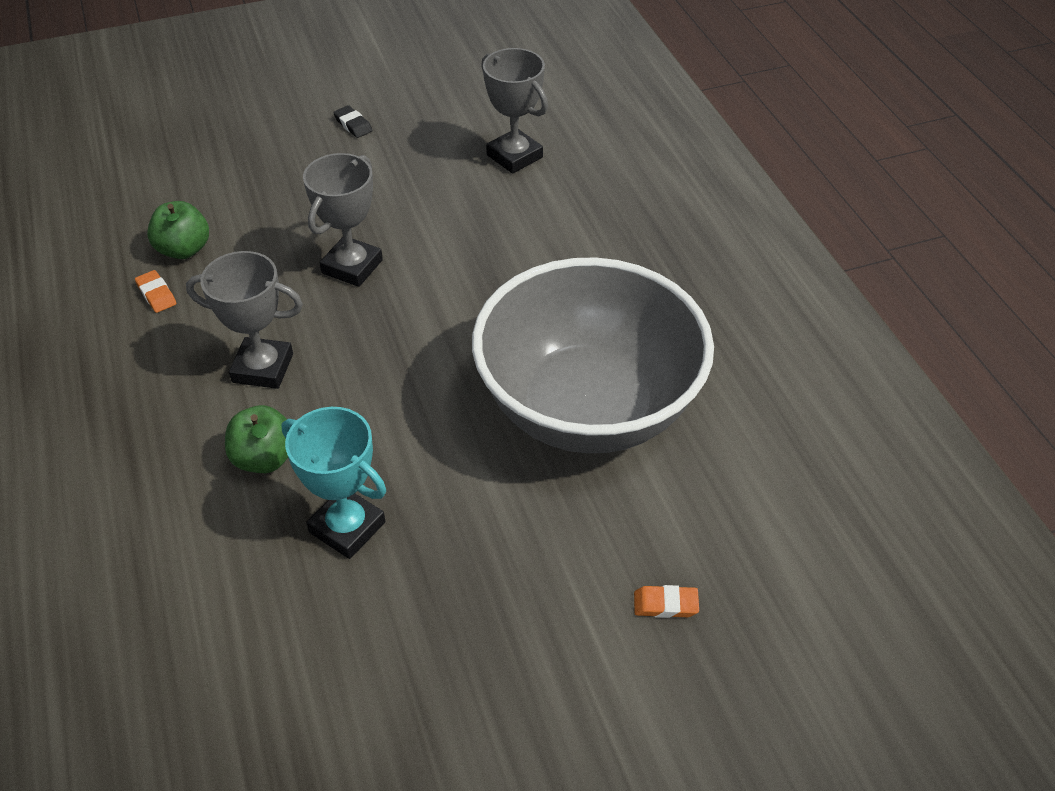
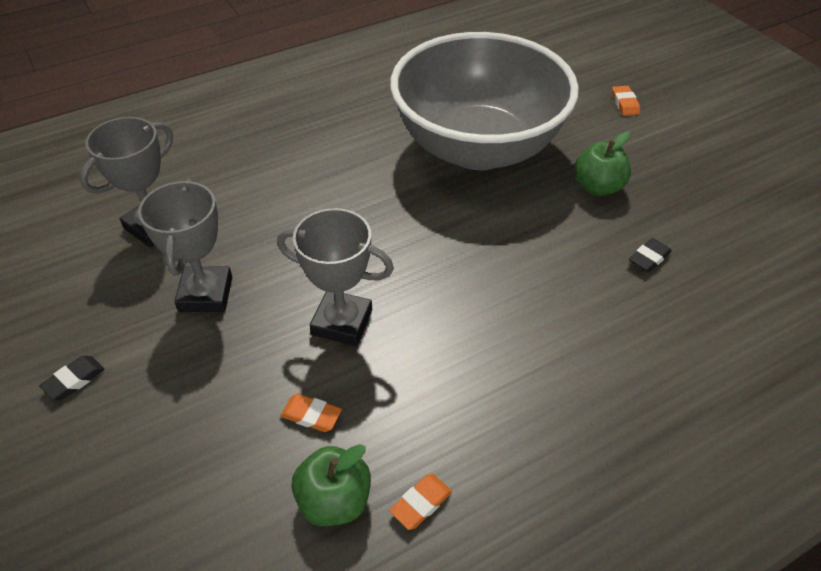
camera: 100 degrees left, 0 degrees up
grey trophy [186,251,303,389] -> grey trophy moved to [138,179,232,312]
green apple [225,405,291,473] -> green apple moved to [574,132,631,196]
turquoise trophy [281,407,386,559] -> black eraser [629,238,672,272]
none -> orange eraser [280,394,342,432]

